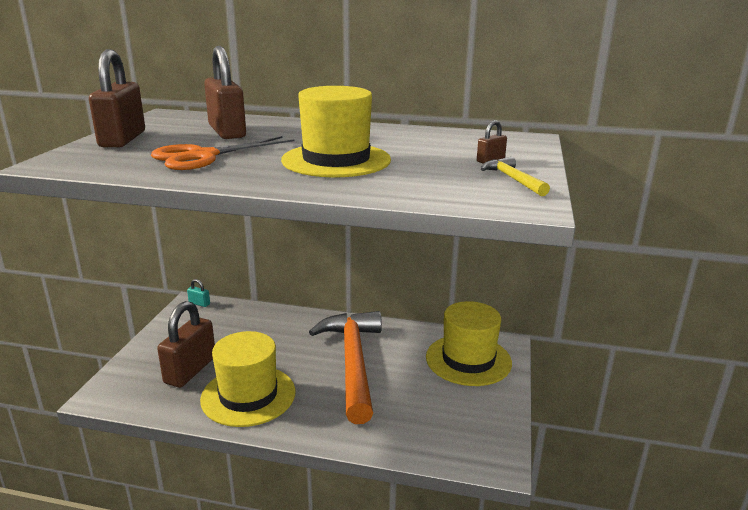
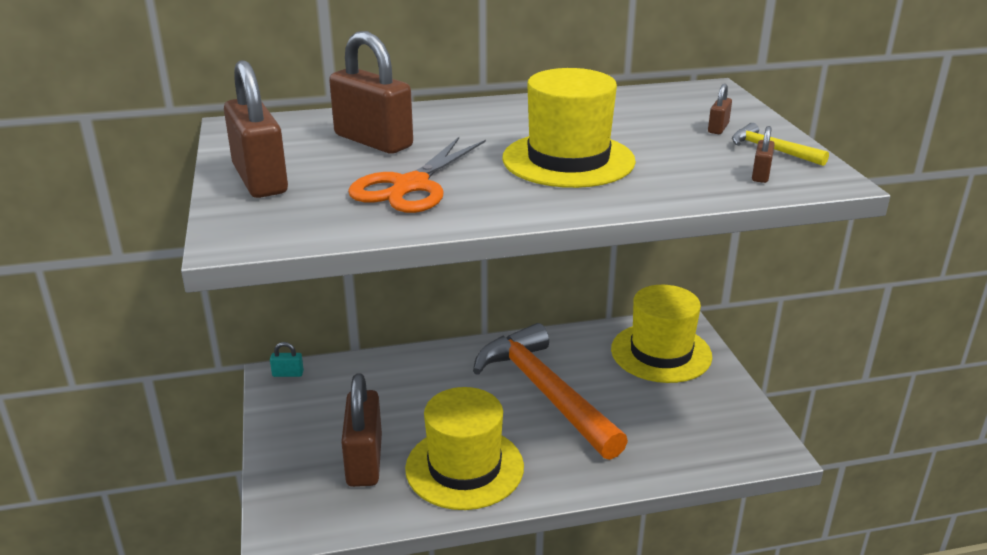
camera: 25 degrees left, 5 degrees up
none -> brown padlock [752,126,775,183]

